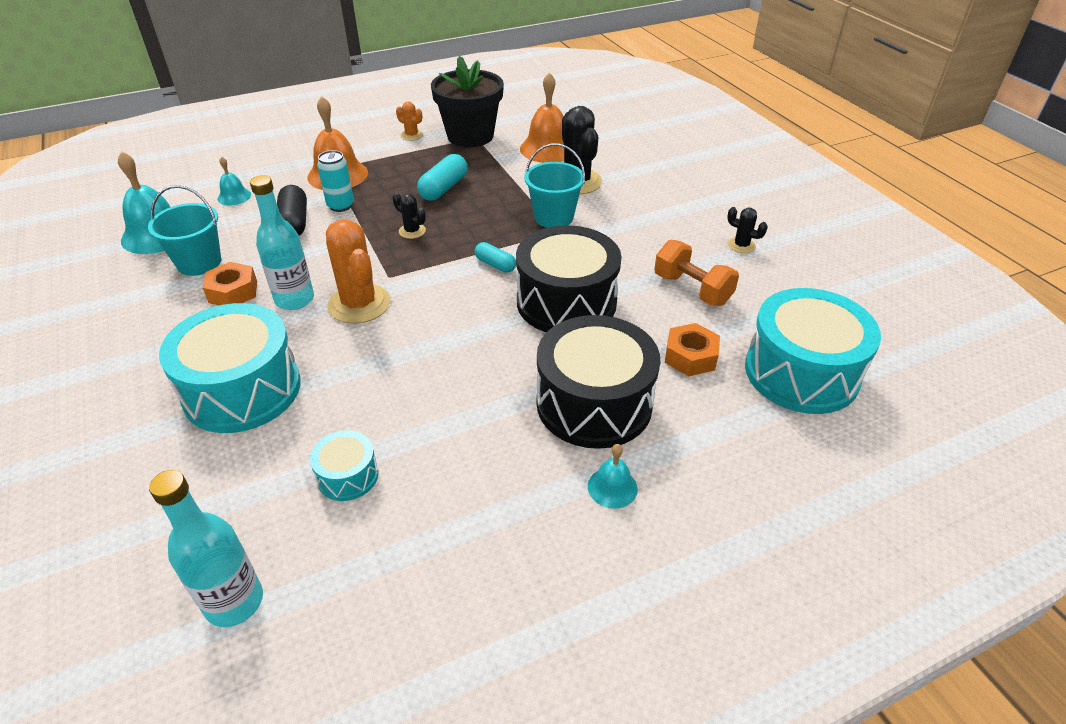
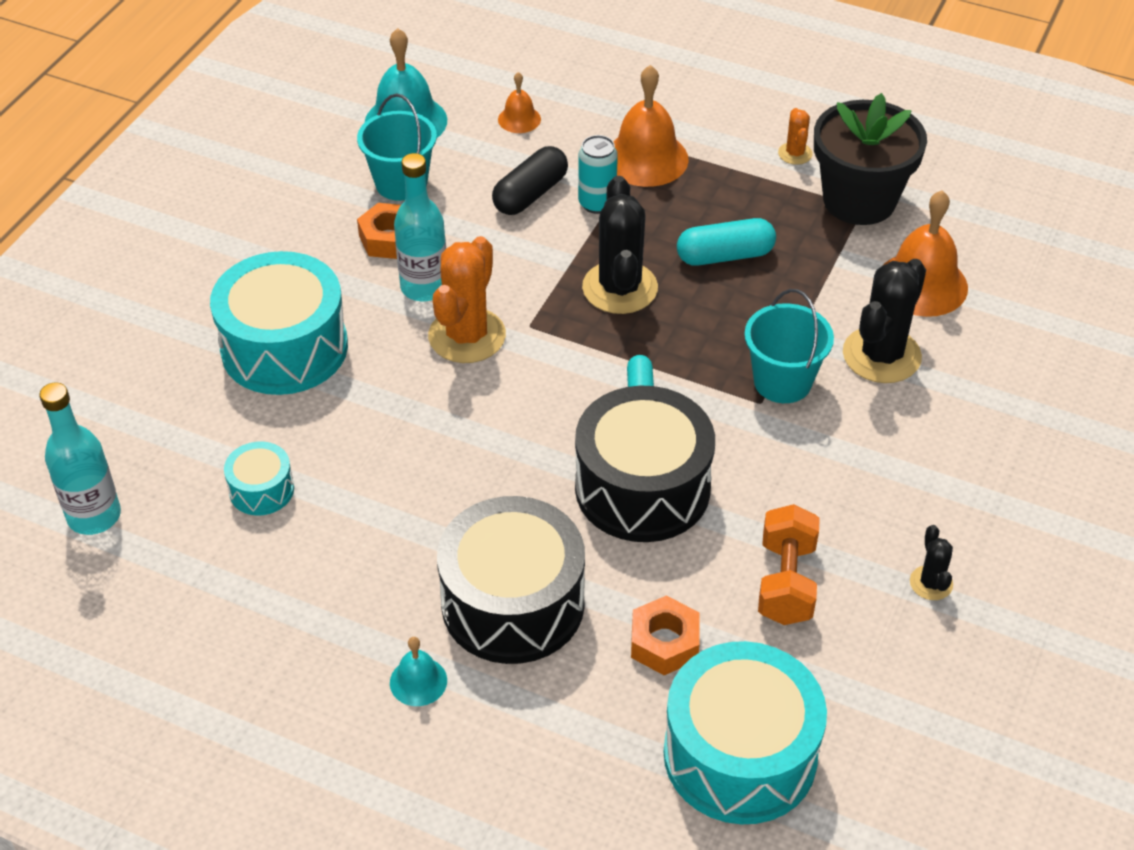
camera: 50 degrees right, 5 degrees up
turquoise bell [217,156,251,205] -> orange bell [498,72,541,133]
black cactus [393,193,426,239] -> black cactus [582,176,658,314], size x2.04

